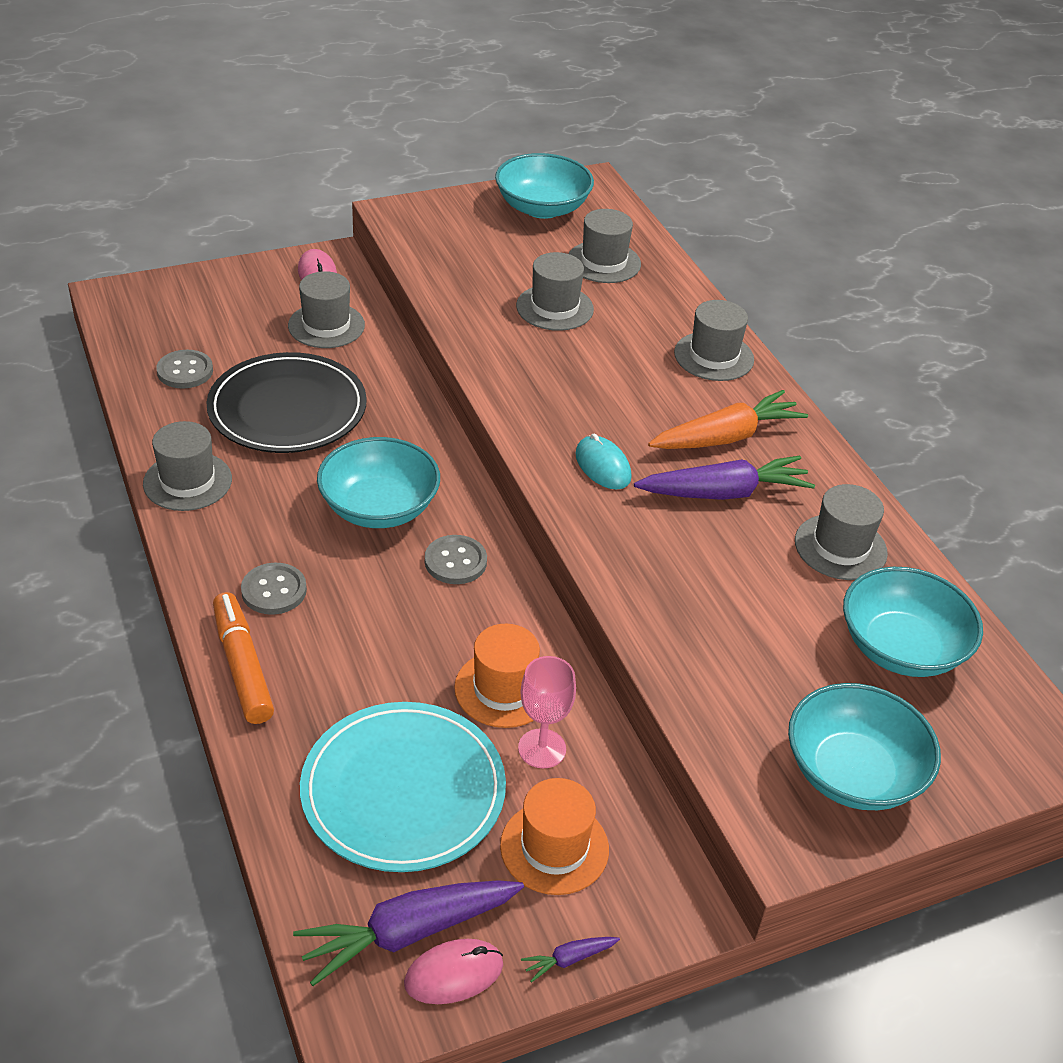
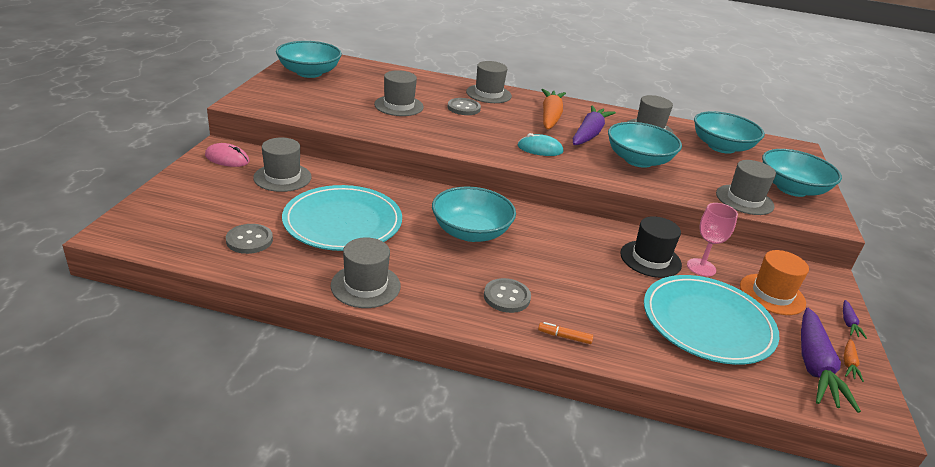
camera: 55 degrees left, 10 degrees down
black plate [206,352,367,453] -> turquoise plate [282,185,402,251]
orange marker [213,592,274,724] -> orange marker [538,322,593,344], size x0.46
pink mouse [404,939,503,1004] -> orange carrot [844,339,864,382]
grey button [425,535,487,584] -> grey button moved to [448,98,481,115]
orange hat [454,624,540,728] -> black hat [620,216,682,278]
grey hat [568,209,641,283] -> grey hat moved to [716,160,776,215]
none -> turquoise bowl [608,122,682,168]

